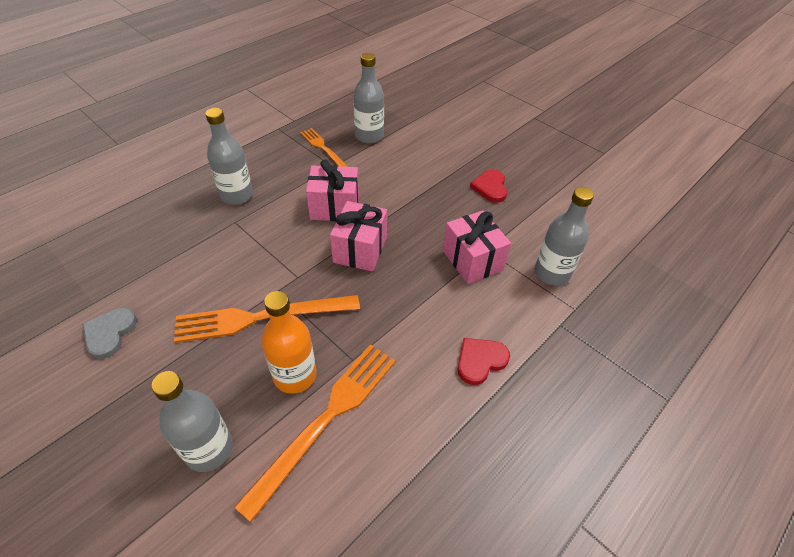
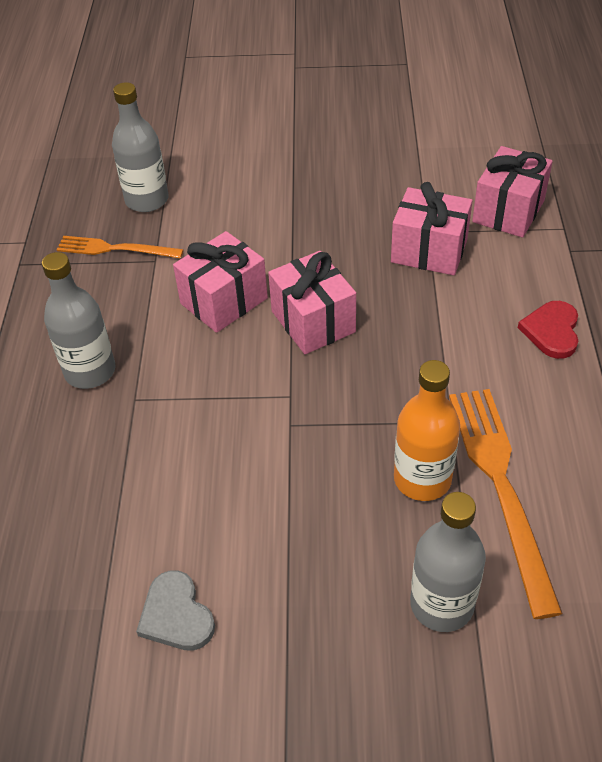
camera: 40 degrees left, 0 degrees up
orange fork [174,295,360,343] -> none
red heart [470,170,508,203] -> none
grey bottle [534,187,594,286] -> pink gift [472,146,553,238]

